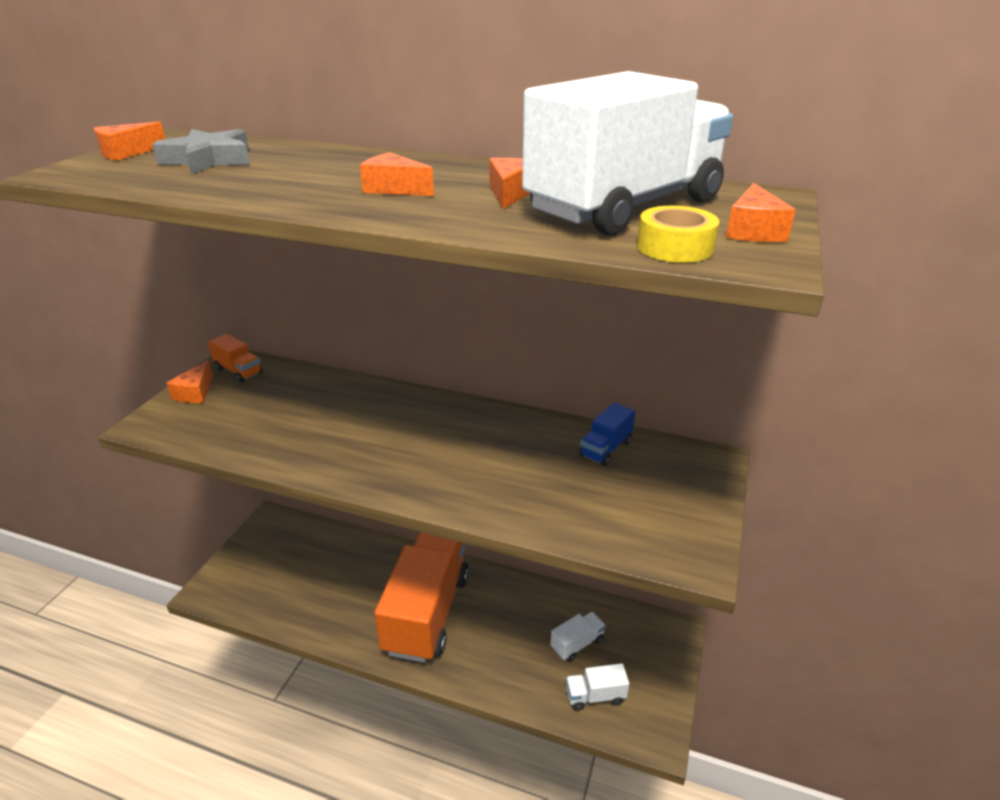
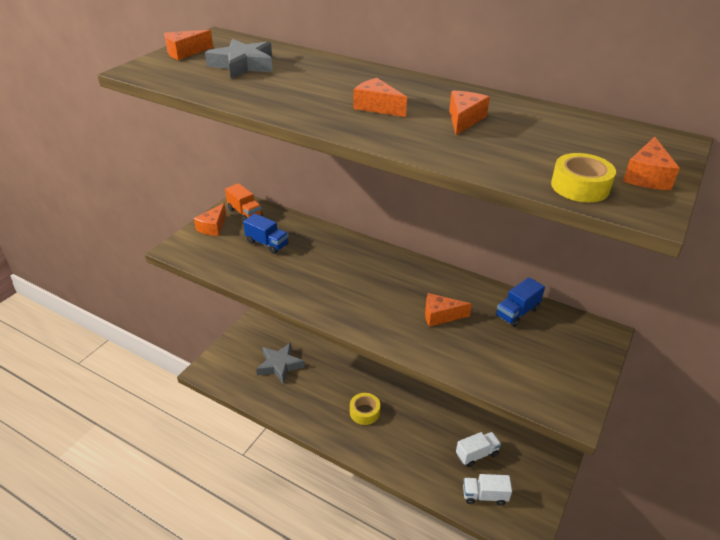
camera: 10 degrees right, 5 degrees up
orange truck [374,532,469,663] -> yellow tape [350,393,380,425]
white truck [522,71,733,235] -> none
none -> blue truck [243,213,289,254]
none -> grey star [256,343,304,384]
none -> orange cheese [425,293,472,327]

